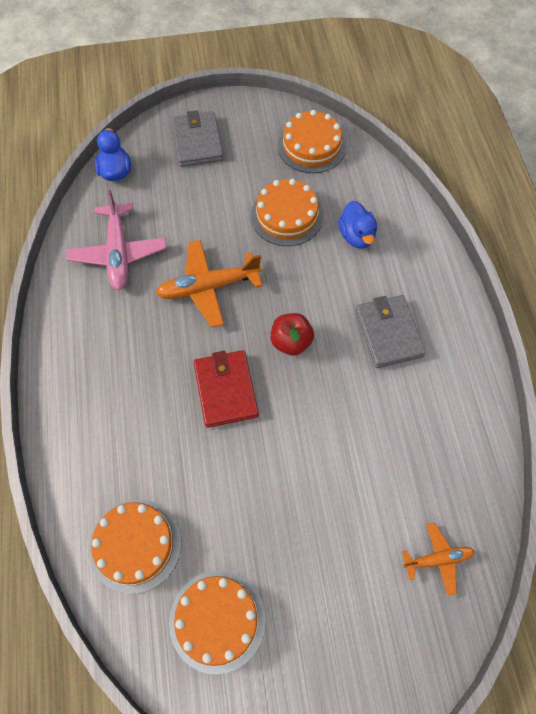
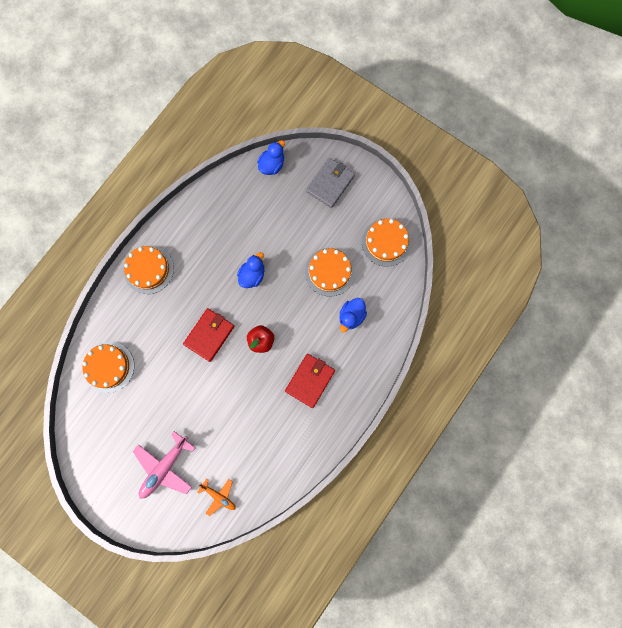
camera: 45 degrees right, 15 degrees up
pink plane [67,189,167,291] -> pink plane moved to [133,431,195,498]
orange plane [156,240,262,328] -> blue duck [237,252,264,288]
orange cake [169,570,265,674] -> orange cake moved to [124,245,174,294]
grey wallet [355,295,426,368] -> red wallet [285,354,335,408]

